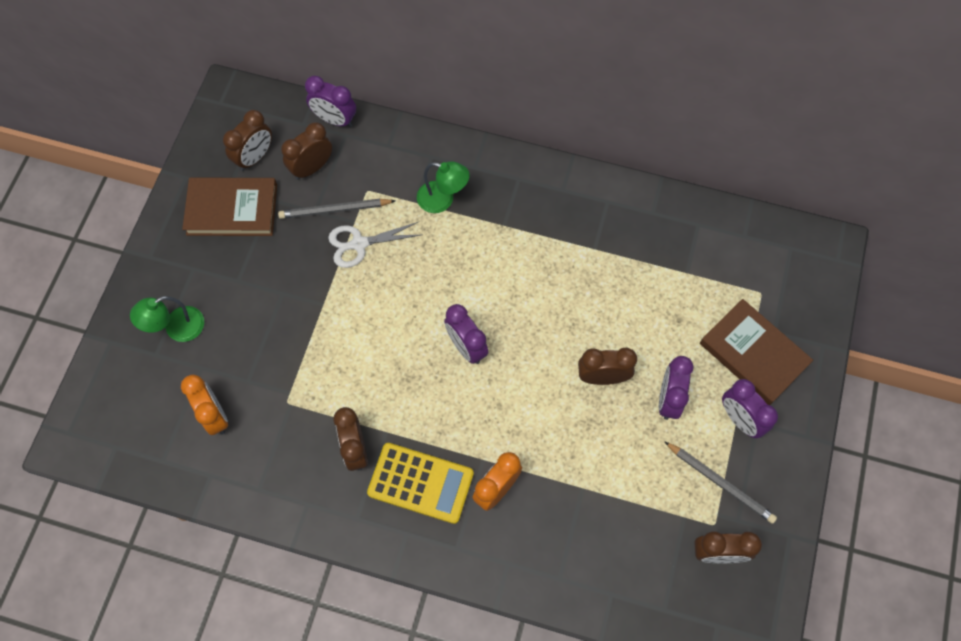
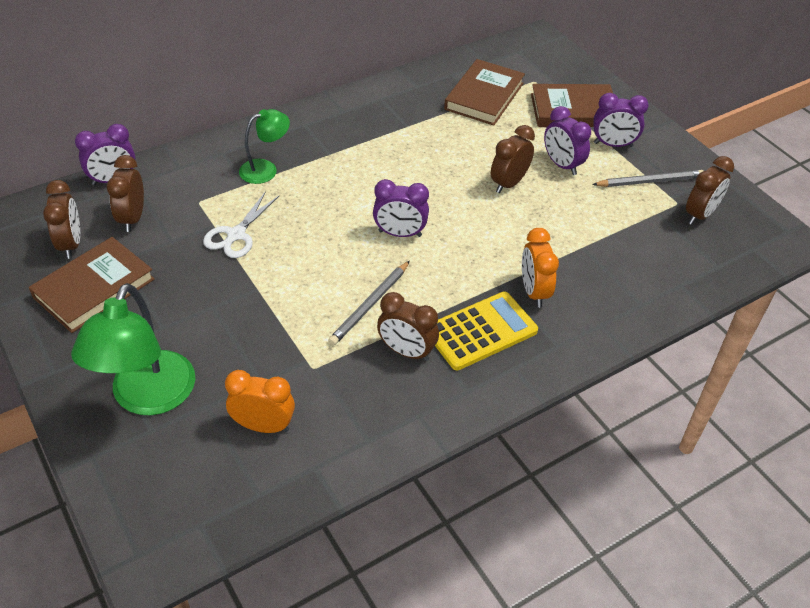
camera: 50 degrees left, 20 degrees down
green lamp [130,296,204,342] -> green lamp [71,283,195,415], size x1.76
grey pencil [278,199,396,219] -> grey pencil moved to [328,261,410,346]
none -> brown book [444,59,525,126]

